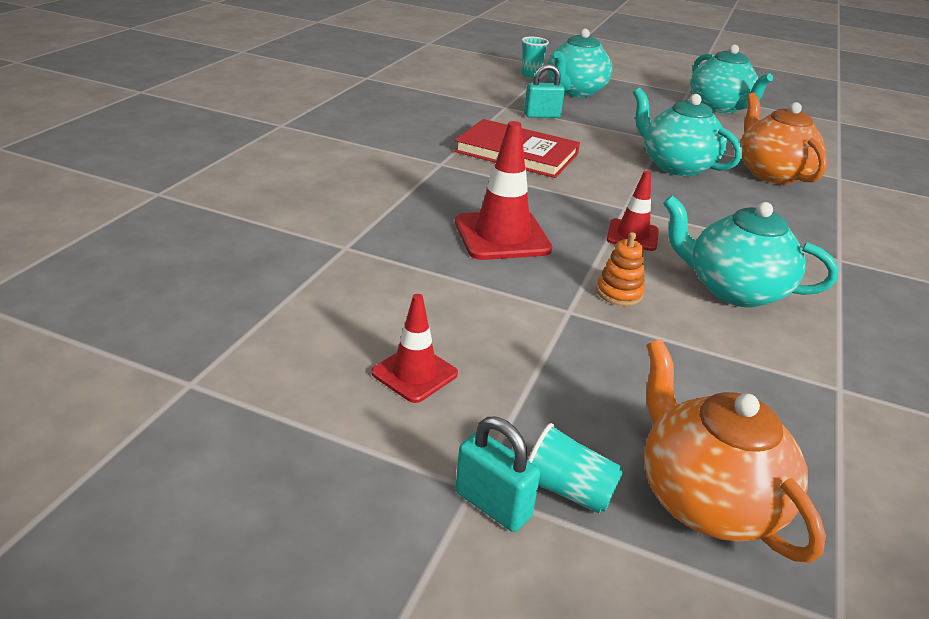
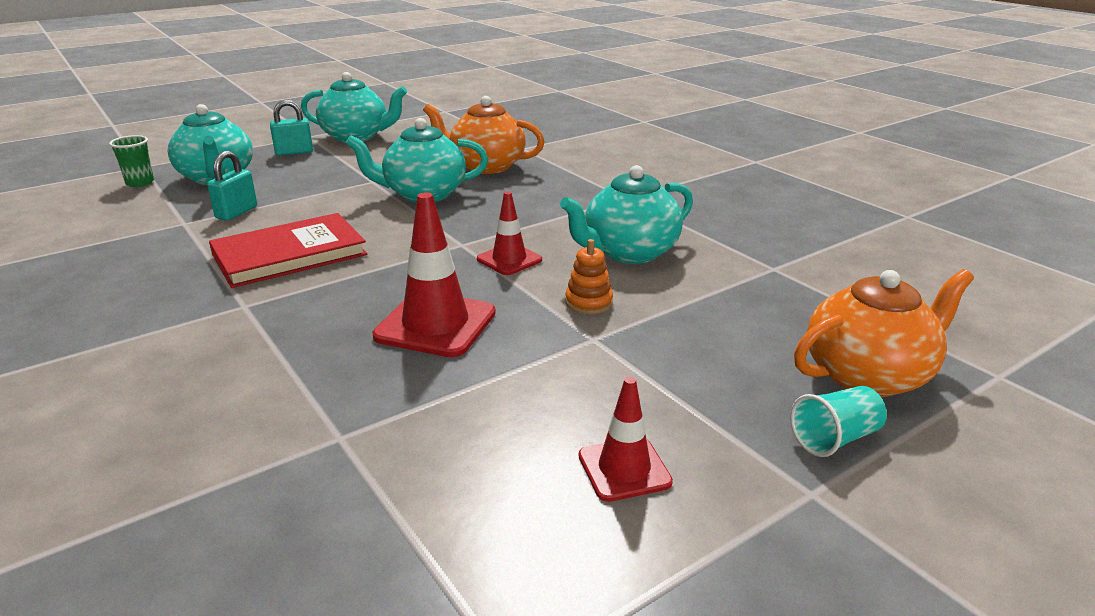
camera: 55 degrees left, 5 degrees down
turquoise padlock [456,417,540,532] -> turquoise padlock moved to [270,100,313,156]
turquoise cup [521,37,549,78] -> green cup [109,135,154,187]
orange teapot [644,339,826,563] -> orange teapot turned 150 degrees clockwise [794,269,974,397]

